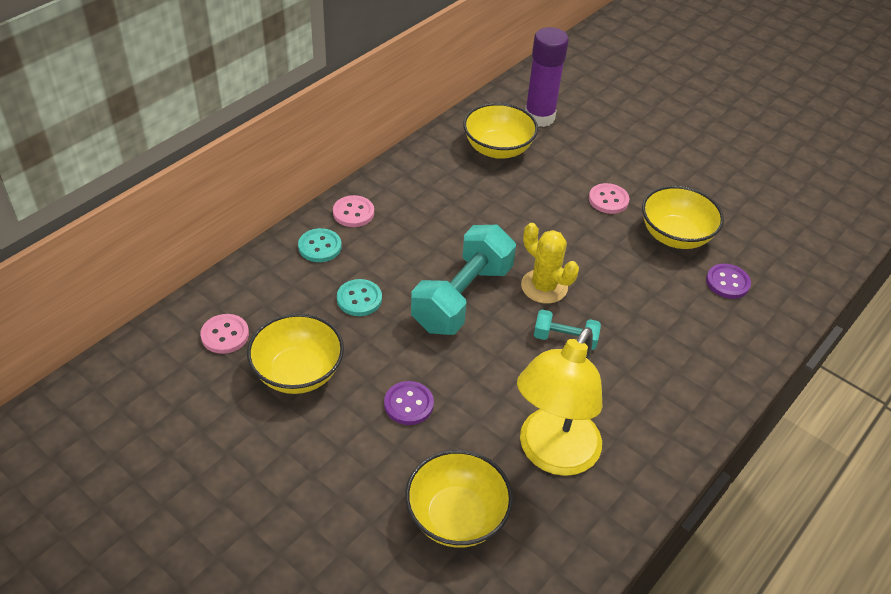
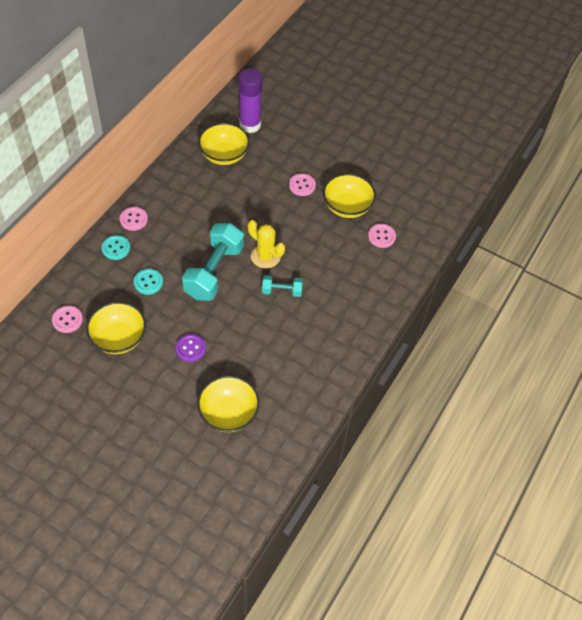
camera: 10 degrees left, 10 degrees up
yellow lamp [517,327,603,476] -> none
purple button [706,264,751,299] -> pink button [368,224,396,248]

